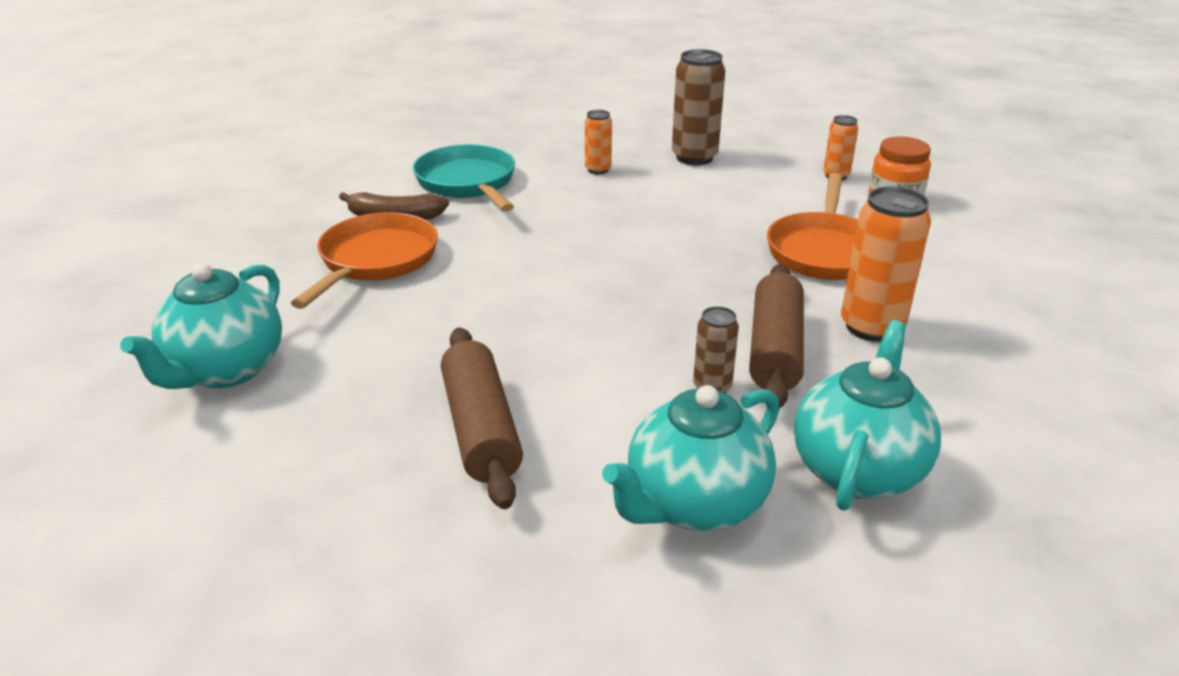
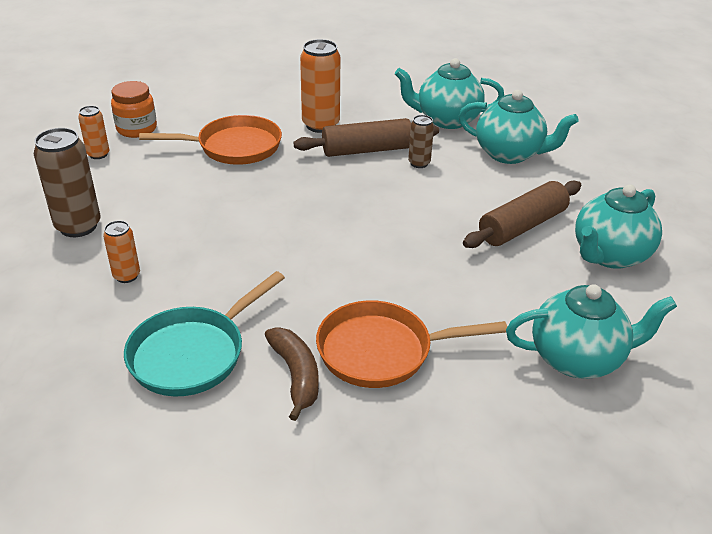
camera: 115 degrees left, 5 degrees up
none -> turquoise teapot [575,184,662,269]

